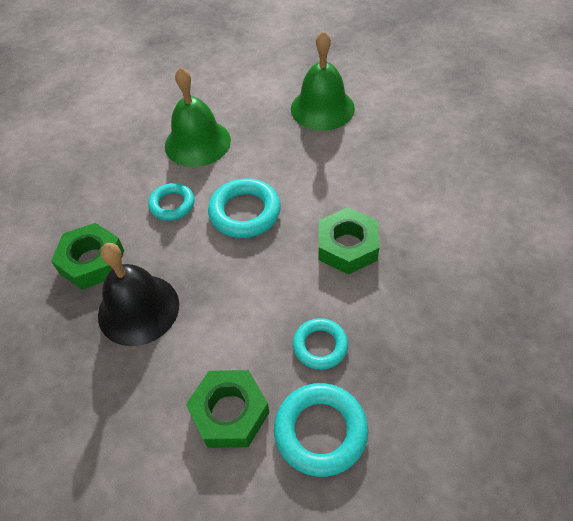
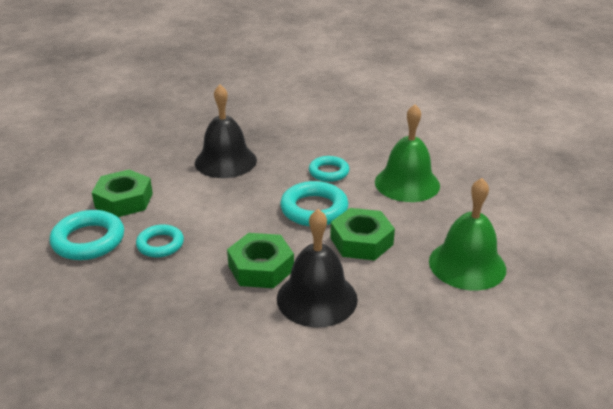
camera: 90 degrees right, 20 degrees down
green nut [51,223,124,290] -> green nut moved to [330,208,395,260]
none -> black bell [277,209,358,328]

